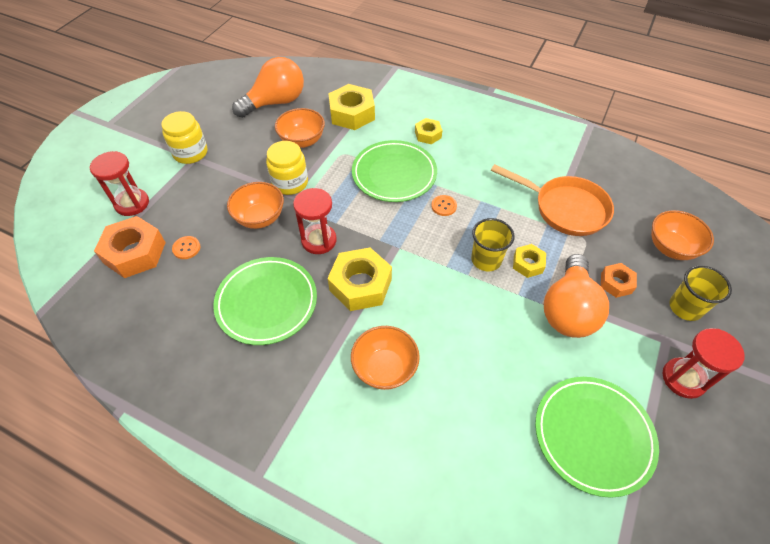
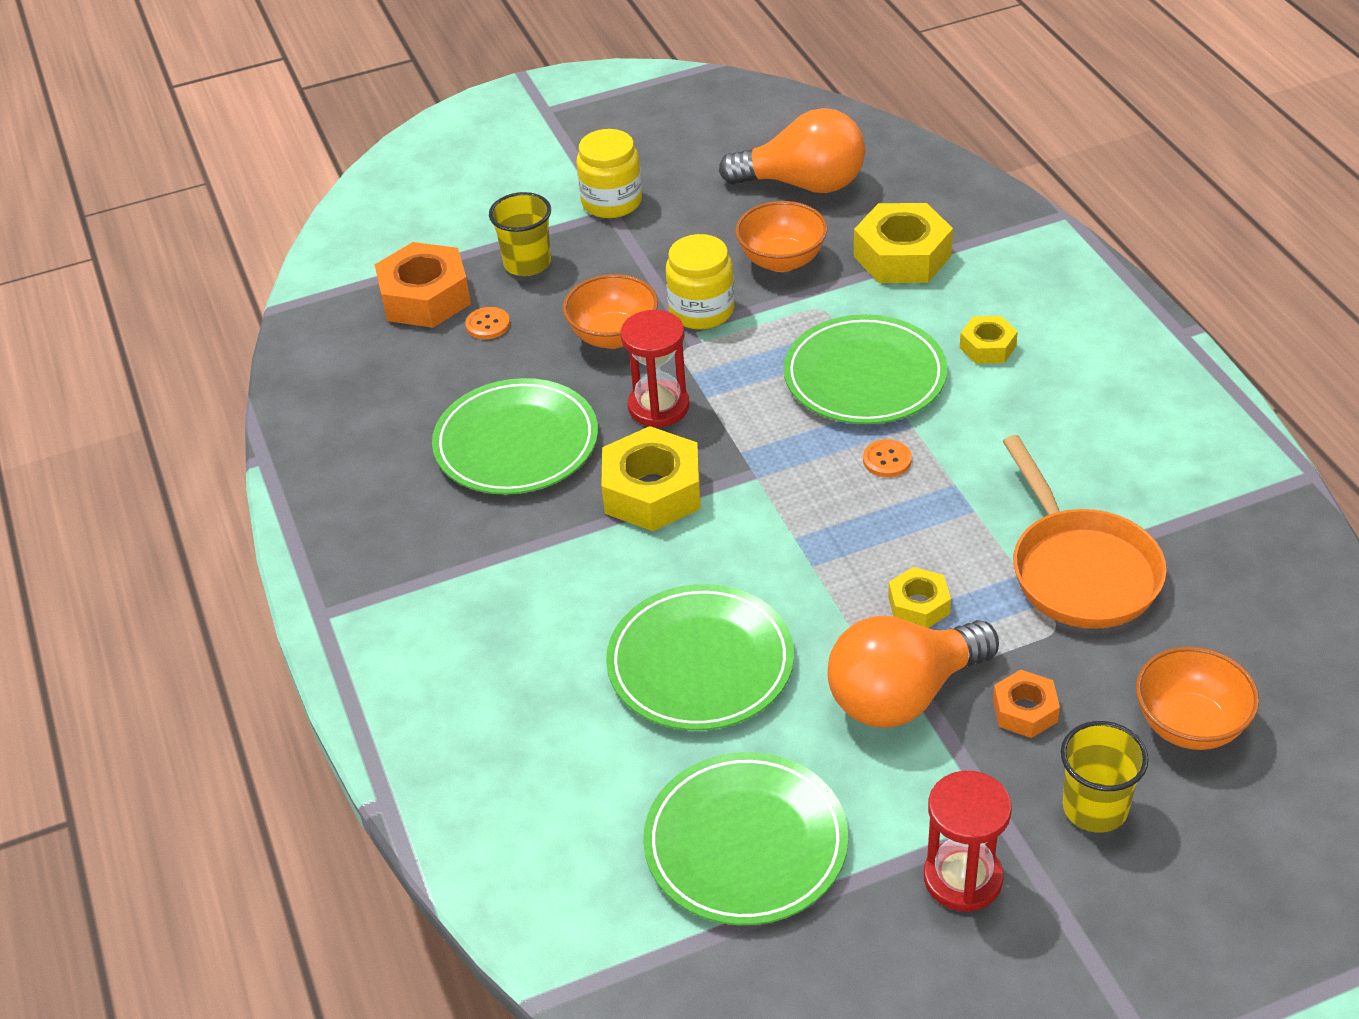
camera: 45 degrees right, 10 degrees down
red hourglass [89,151,149,216] -> none
orange bowl [351,326,420,390] -> none
yellow cup [471,218,515,271] -> yellow cup moved to [489,192,551,276]
none -> green plate [606,584,794,731]

